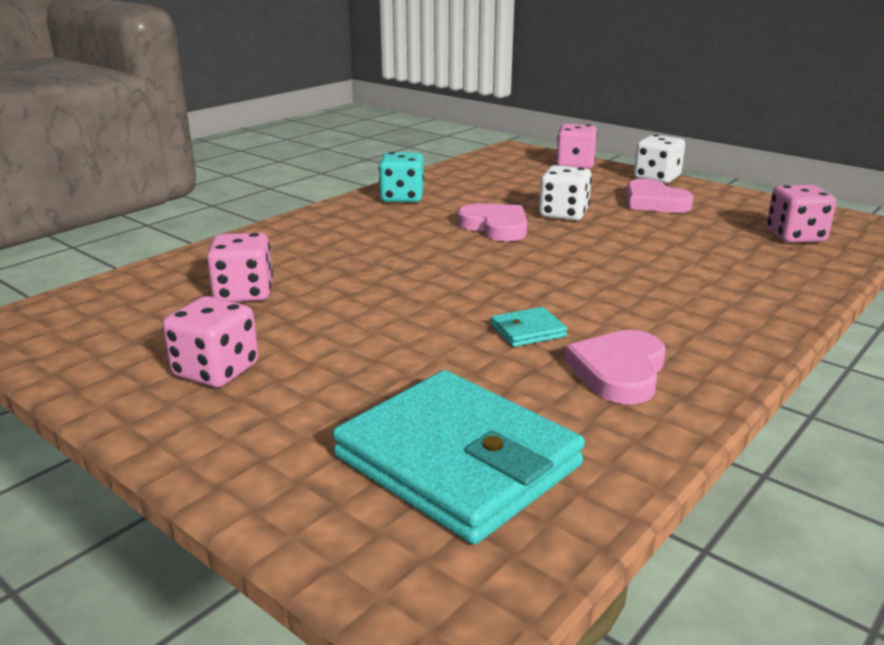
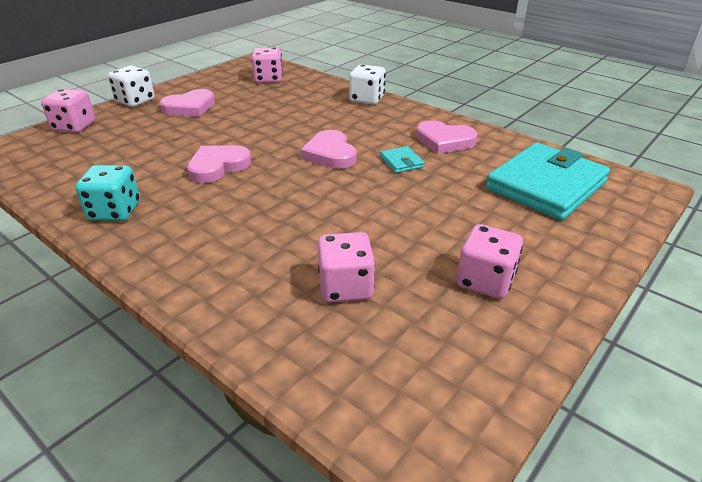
camera: 90 degrees left, 10 degrees up
white dice [539,165,592,221] -> white dice moved to [349,64,386,105]
none -> pink heart [301,130,357,169]

